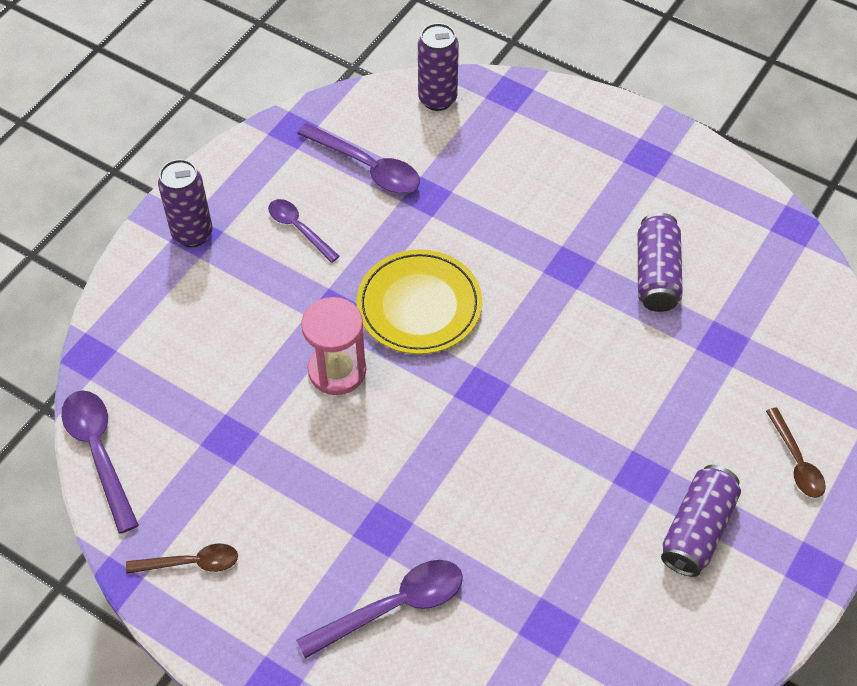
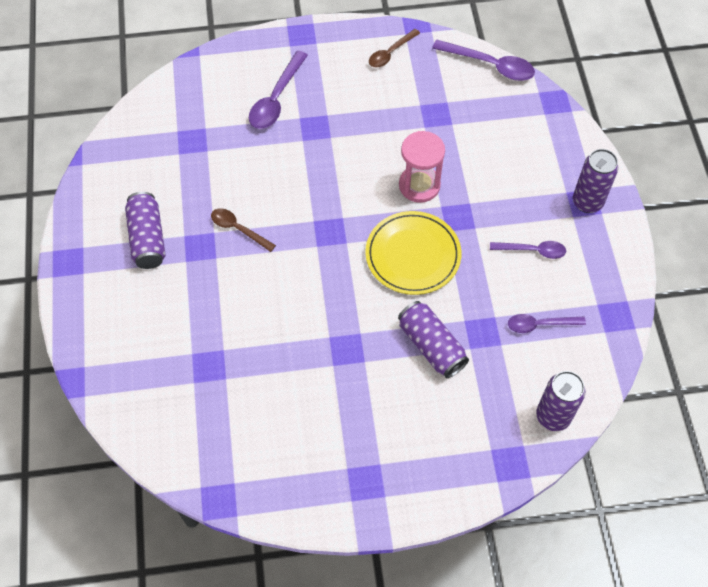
camera: 140 degrees right, 5 degrees up
purple spoon [297,123,420,194] -> purple spoon [508,314,586,333], size x0.64
purple can [638,213,683,312] -> purple can moved to [398,301,469,378]
brown spoon [766,407,826,498] -> brown spoon moved to [211,208,276,252]

